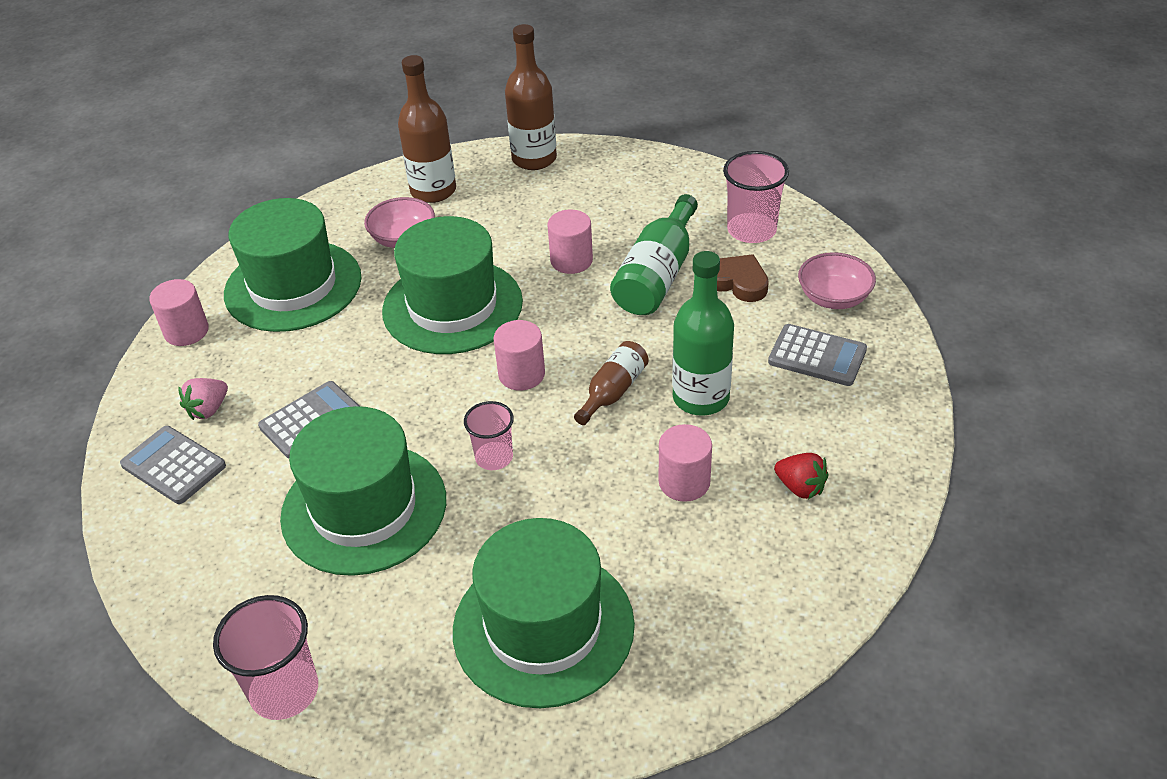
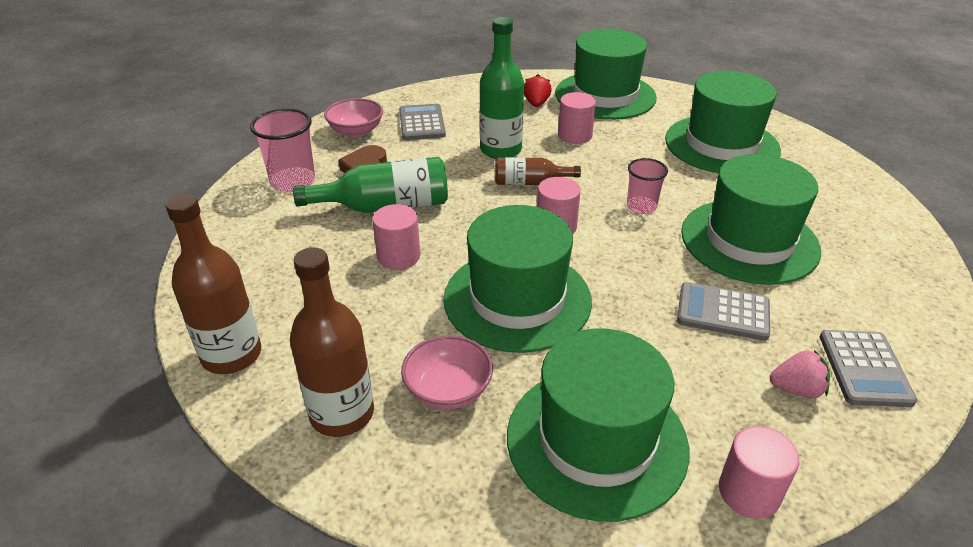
camera: 125 degrees left, 5 degrees down
pink cup [213,595,318,720] -> none
none -> green hat [555,29,657,120]

